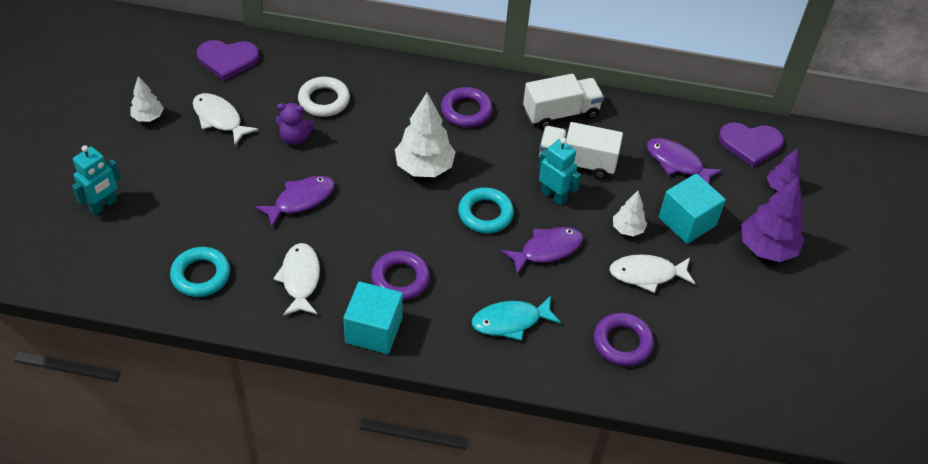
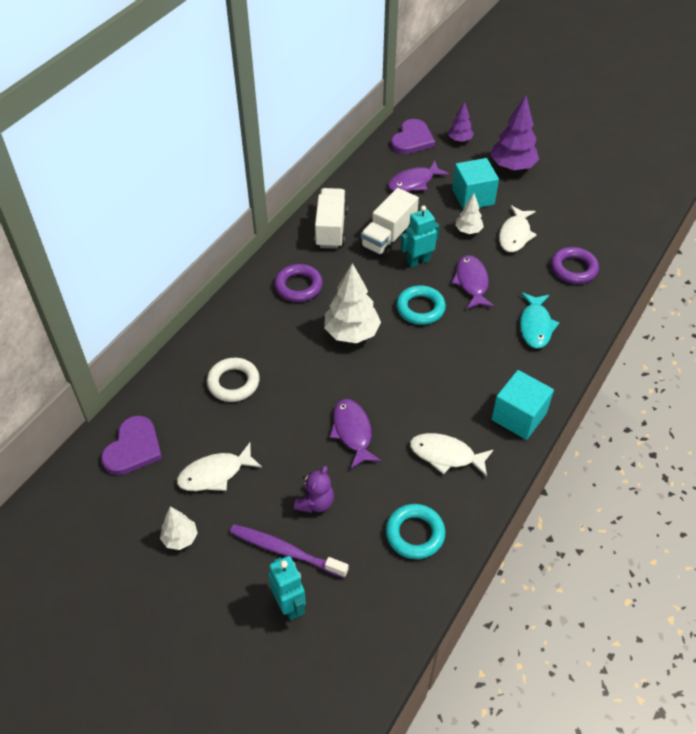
camera: 65 degrees left, 0 degrees up
purple teddy bear [276,103,314,145] -> purple teddy bear moved to [294,466,334,513]
purple ring [371,251,430,301] -> none
none -> purple toothbrush [230,524,349,578]

